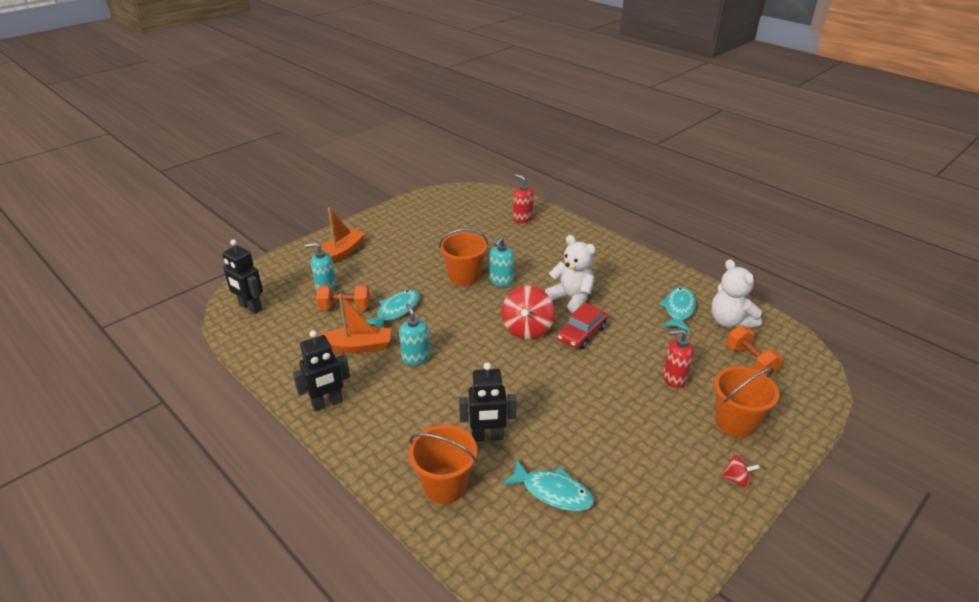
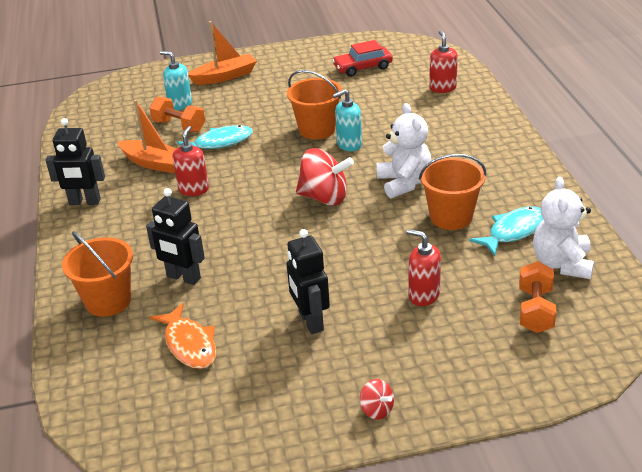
camera: 35 degrees right, 0 degrees up
black robot [222,239,263,314] -> black robot moved to [287,229,330,334]
turquoise soap dispenser [399,303,430,365] -> red soap dispenser [172,126,209,196]
red spinning top [501,286,555,339] -> red spinning top turned 120 degrees counterclockwise [296,148,354,206]
turquoise fish [502,459,594,511] -> orange fish [150,303,216,369]
red car [557,302,608,349] -> red car moved to [332,40,393,77]
orange bucket [714,366,779,437] -> orange bucket moved to [419,154,486,230]

